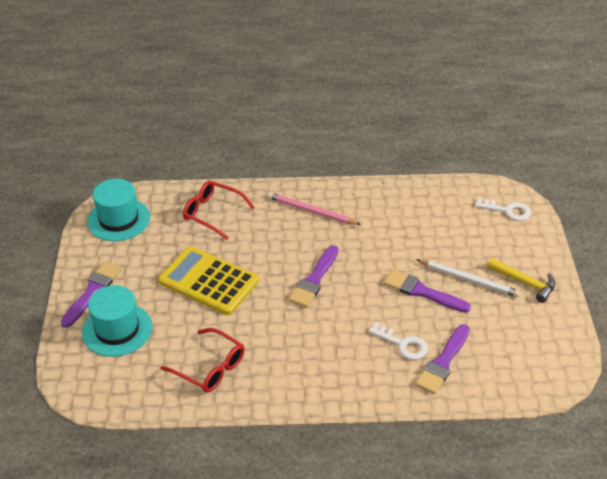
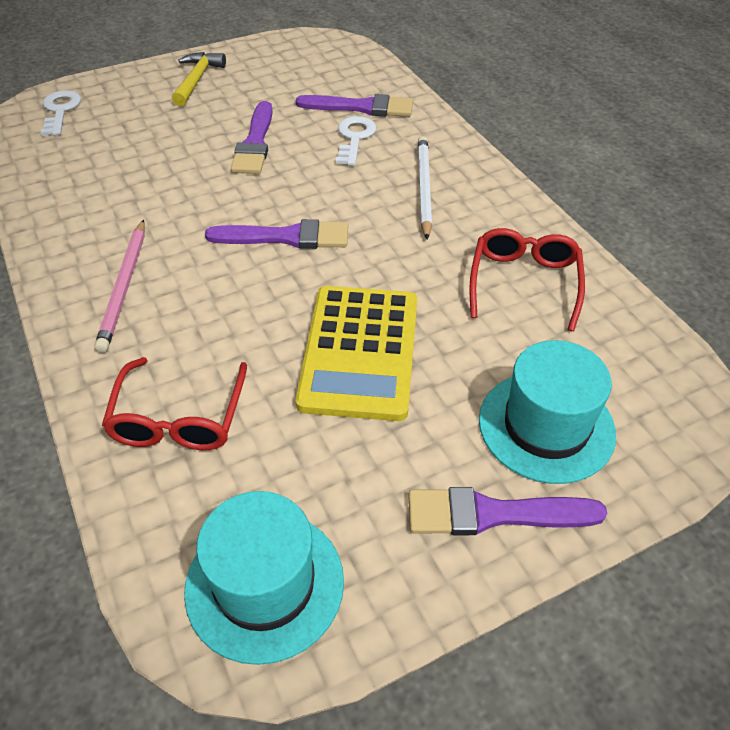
camera: 115 degrees left, 5 degrees up
white pencil [416,259,521,297] -> white pencil moved to [418,136,432,240]

